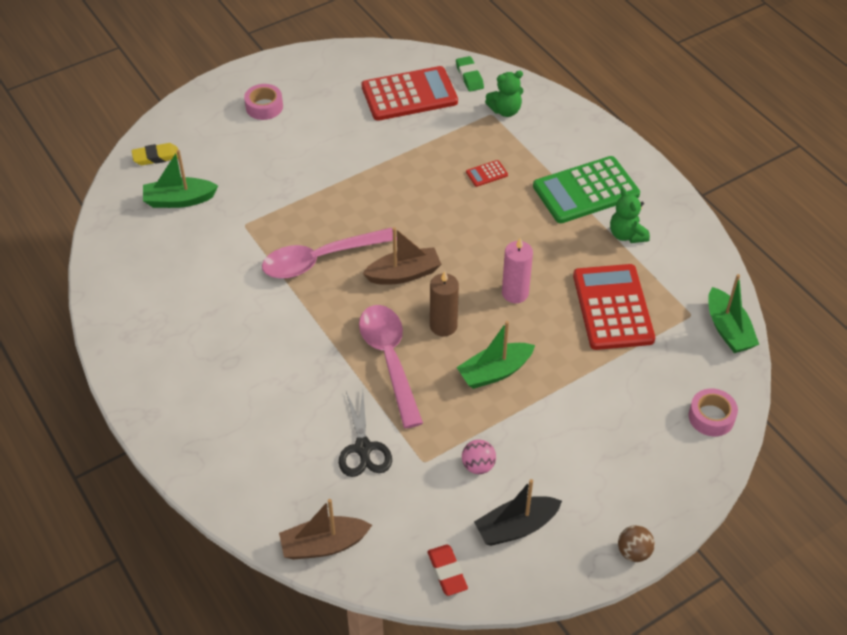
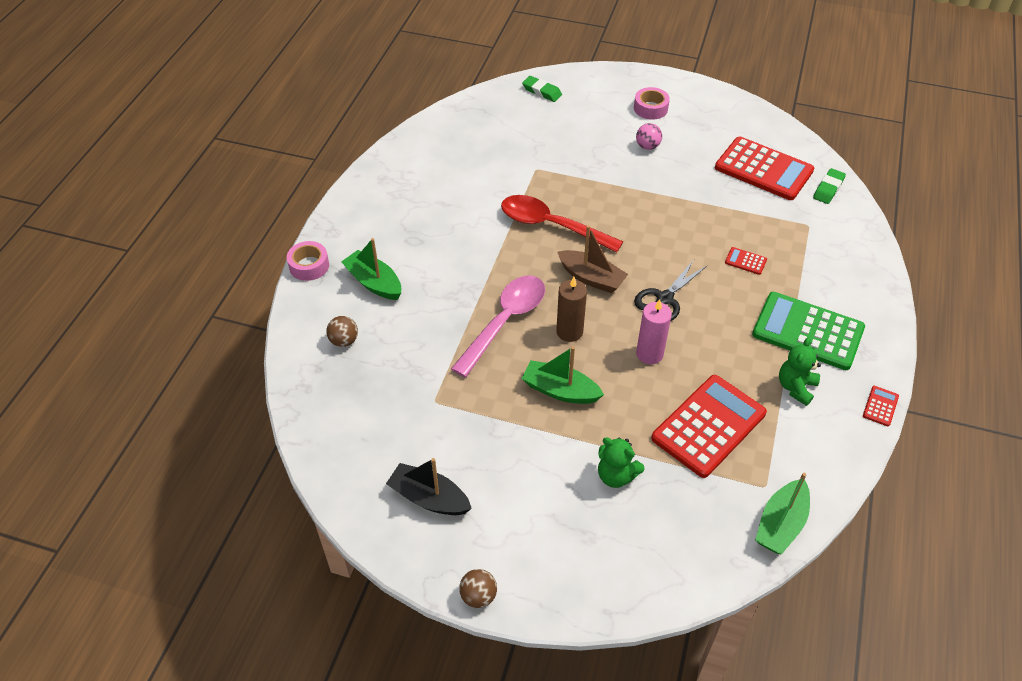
camera: 50 degrees right, 0 degrees up
yellow eraser [132,143,178,165] -> green eraser [522,76,562,102]
green boat [143,150,218,208] -> green boat moved to [341,238,401,300]
pink spoon [262,228,397,279] -> red spoon [501,195,623,252]
brown boat [279,499,372,560] -> none
black scissors [339,390,392,477] -> black scissors moved to [634,260,707,321]
red eraser [427,544,468,596] -> none
pink ball [462,440,496,474] -> pink ball moved to [636,123,662,150]
green teddy bear [485,71,523,117] -> green teddy bear moved to [598,437,645,488]
pink tape [688,388,738,436] -> pink tape moved to [287,241,329,281]
none -> brown ball [326,316,358,347]
none -> red calculator [863,386,899,426]

